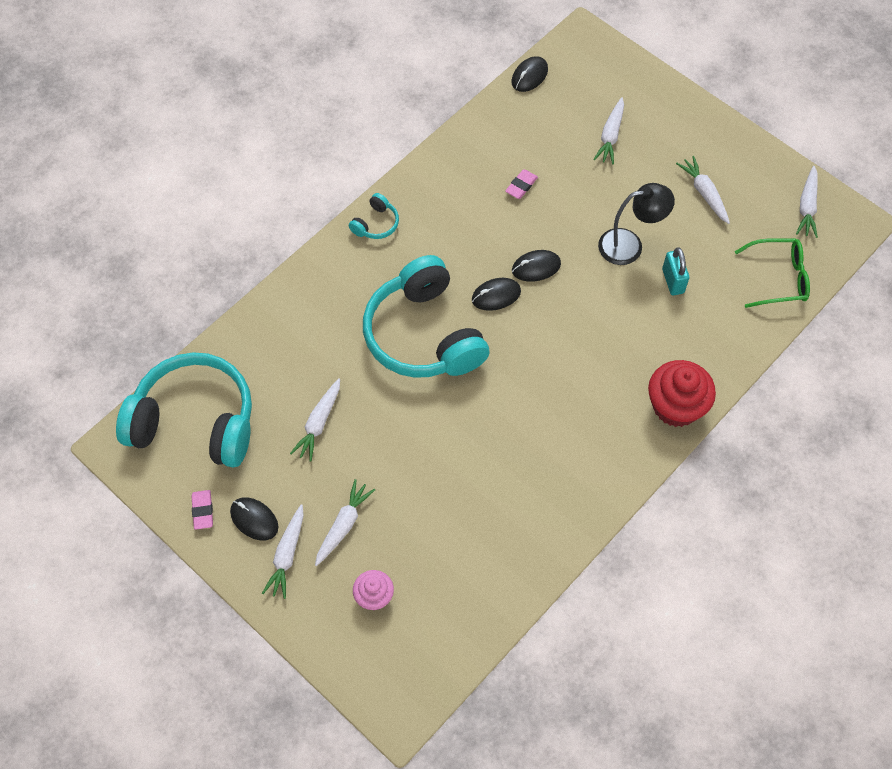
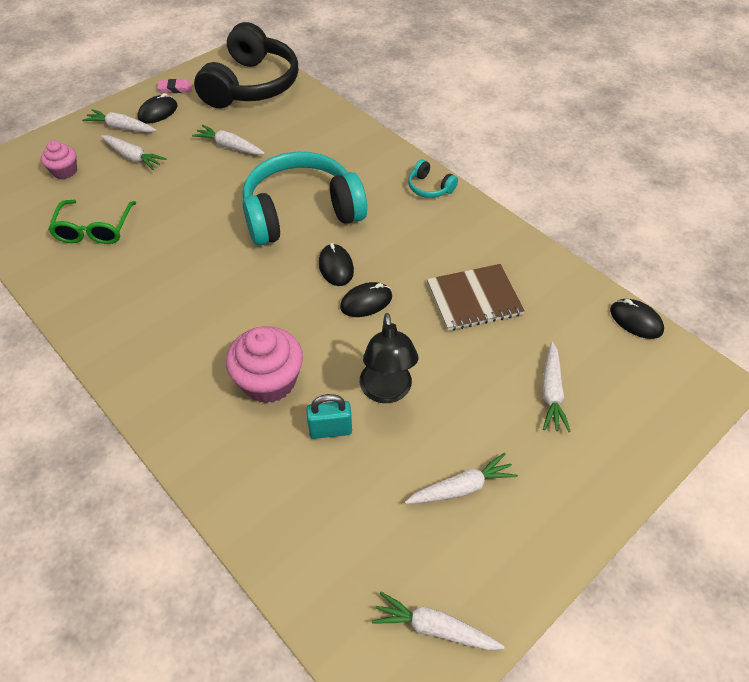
camera: 95 degrees right, 10 degrees down
turquoise headphones [116,352,252,467] -> black headphones [194,22,298,108]
pink eraser [505,169,538,199] -> brown notebook [427,264,525,331]
black mouse [512,250,561,282] -> black mouse turned 75 degrees clockwise [340,282,392,317]
white carrot [593,97,624,164] -> white carrot turned 105 degrees counterclockwise [542,342,571,432]
red cupcake [648,360,716,427] -> none
green glasses [735,238,810,308] -> green glasses moved to [48,200,136,244]
none -> pink cupcake [226,326,303,403]

